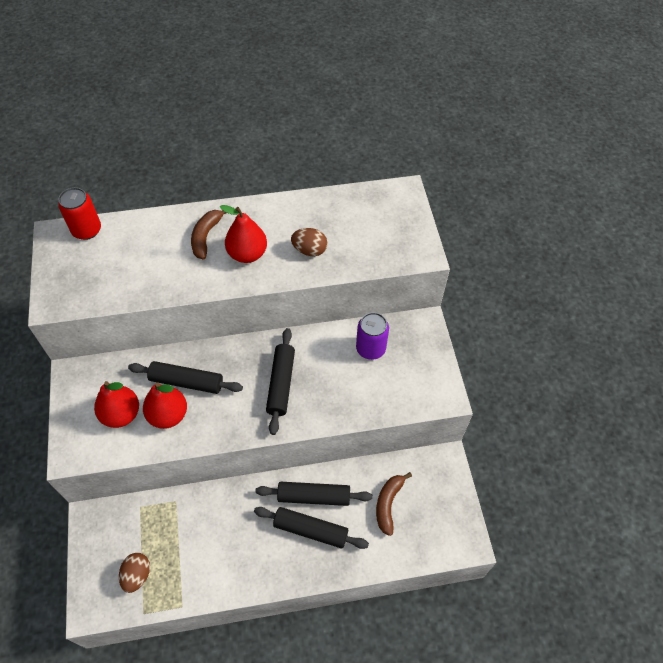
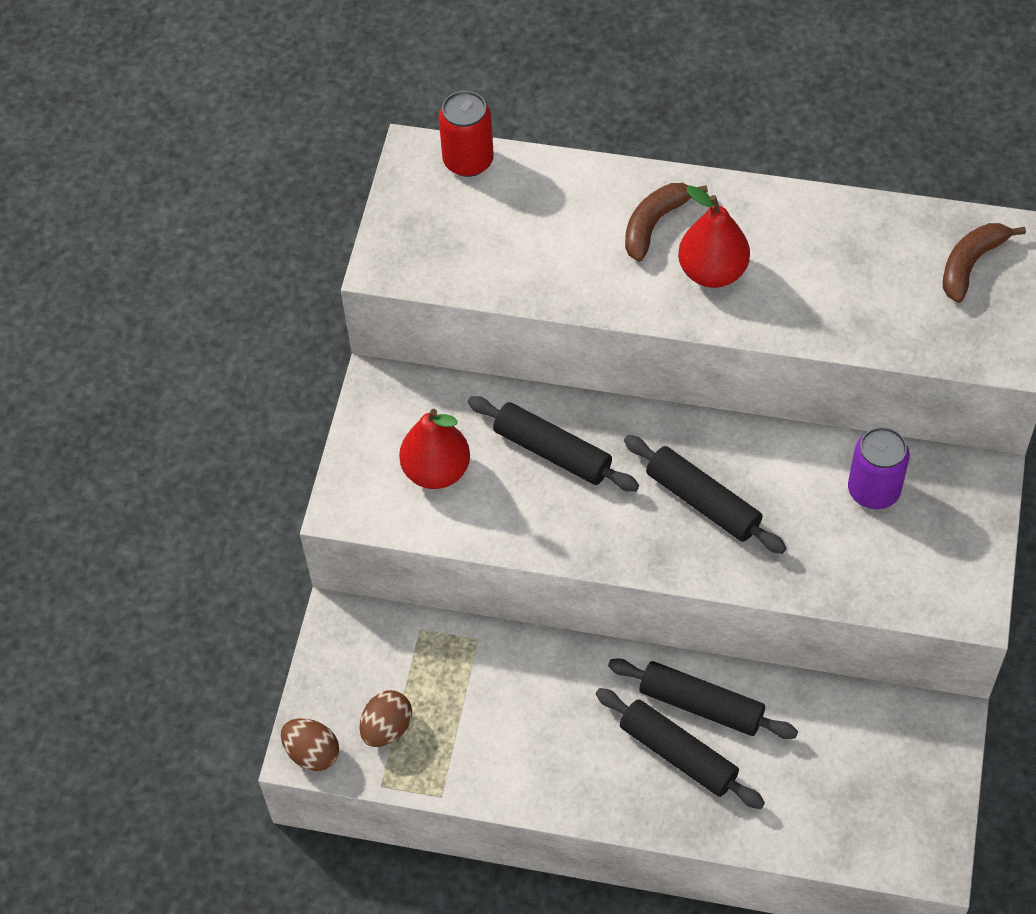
camera: 25 degrees right, 0 degrees up
red pear [143,383,187,429] -> none
black rolling pin [266,328,295,435] -> black rolling pin turned 75 degrees counterclockwise [624,435,786,554]
brown egg [291,228,327,256] -> brown egg moved to [281,718,339,772]
brown banana [376,472,412,536] -> brown banana moved to [943,223,1026,303]

